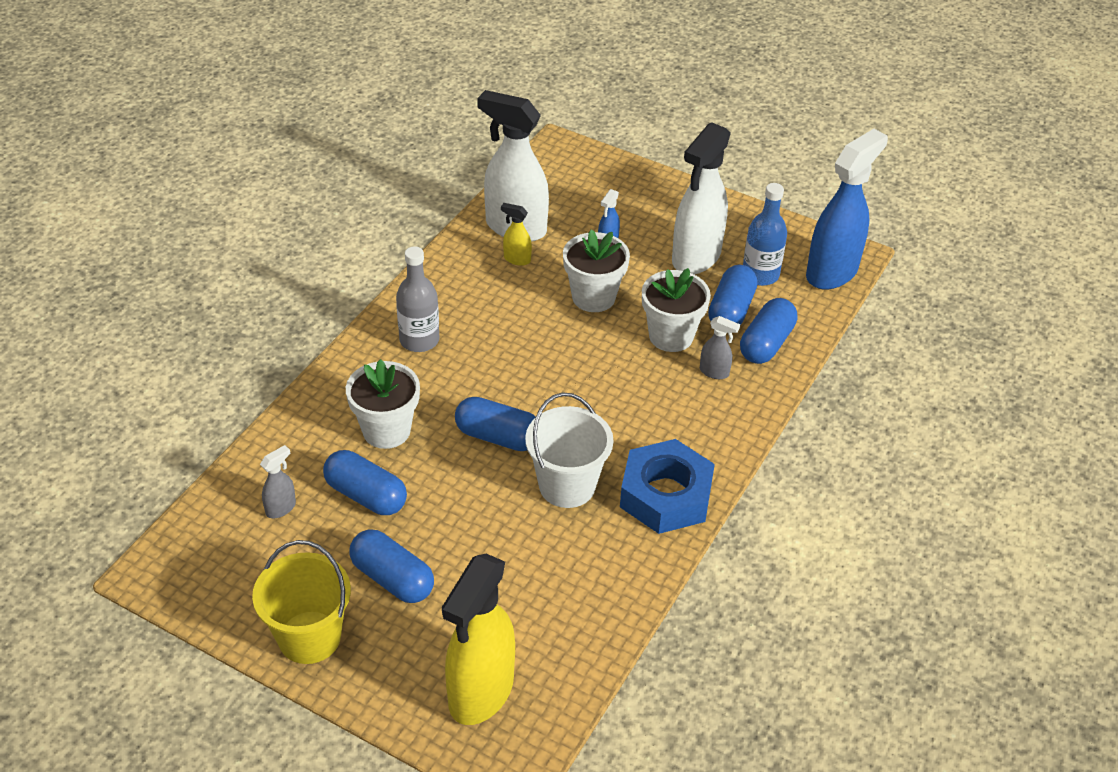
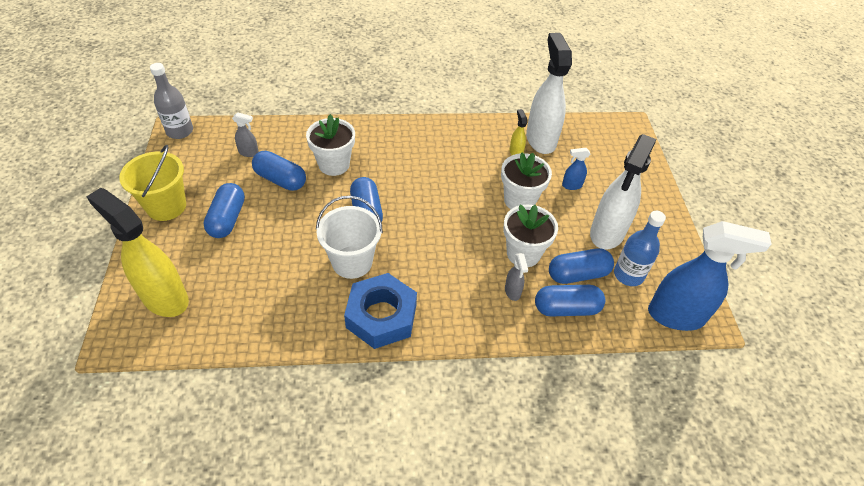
camera: 55 degrees right, 5 degrees up
blue capsule [323,450,407,515] -> blue capsule turned 60 degrees counterclockwise [252,151,306,191]
grey bottle [396,247,439,352] -> grey bottle moved to [150,63,193,139]
yellow spray bottle [442,554,515,725] -> yellow spray bottle turned 45 degrees clockwise [86,188,189,317]
white spray bottle [672,122,731,274] -> white spray bottle turned 60 degrees counterclockwise [590,134,656,250]

